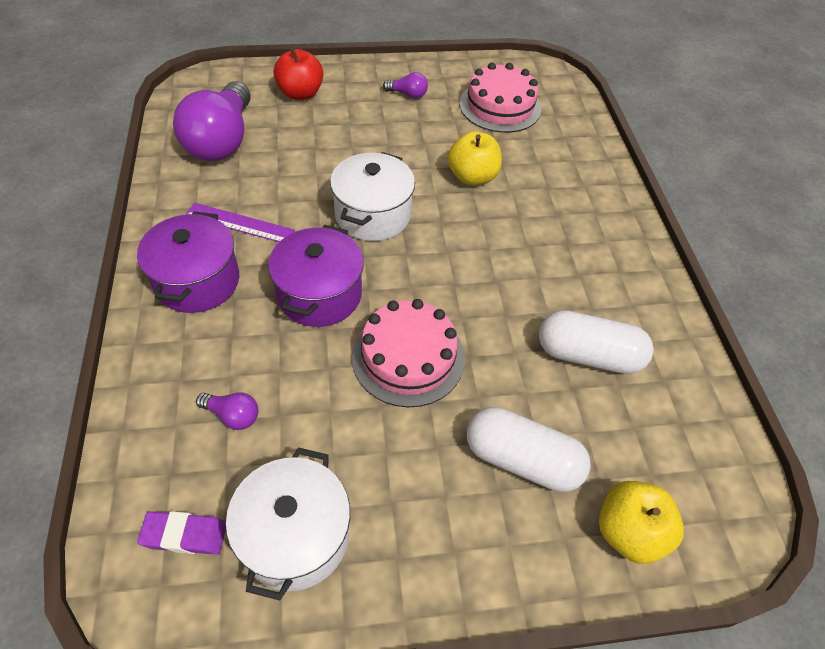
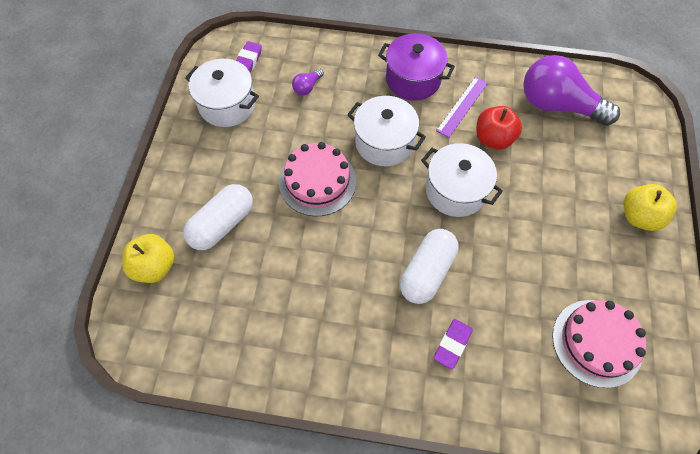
camera: 110 degrees right, 10 degrees up
purple pot [268,225,364,327] -> white pot [347,96,426,166]
red apple [274,48,323,100] -> red apple moved to [476,106,522,150]
purple light bulb [383,72,428,98] -> none
yellow apple [448,131,502,186] -> yellow apple moved to [624,184,677,231]
white capsule [539,310,654,374] -> white capsule moved to [400,229,459,304]
none -> purple eraser [434,319,473,369]

